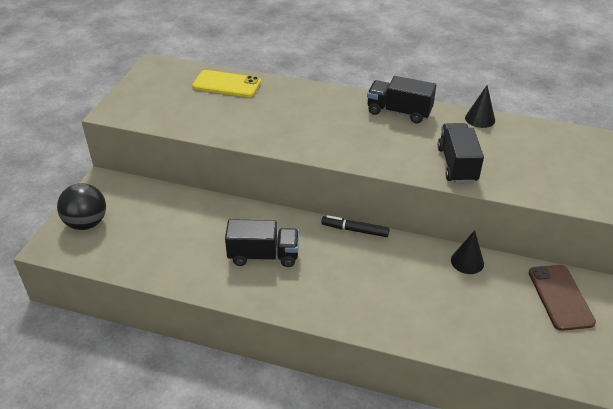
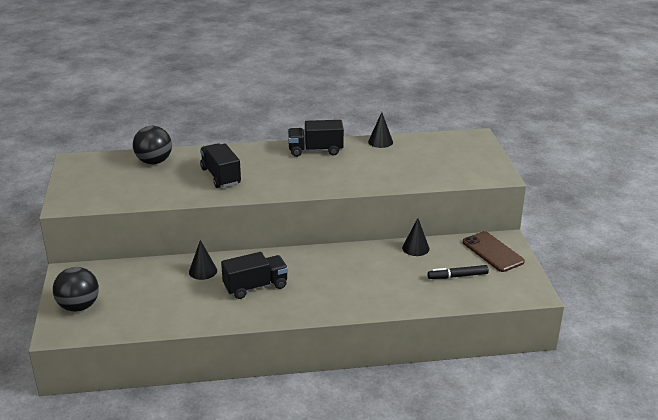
camera: 25 degrees left, 10 degrees down
yellow phone [192,70,261,97] -> black ball [133,126,172,164]
black marker [321,215,389,237] -> black marker moved to [427,265,489,279]
black truck [437,123,484,183] -> black truck moved to [200,143,241,188]
none -> black cone [189,240,217,280]

